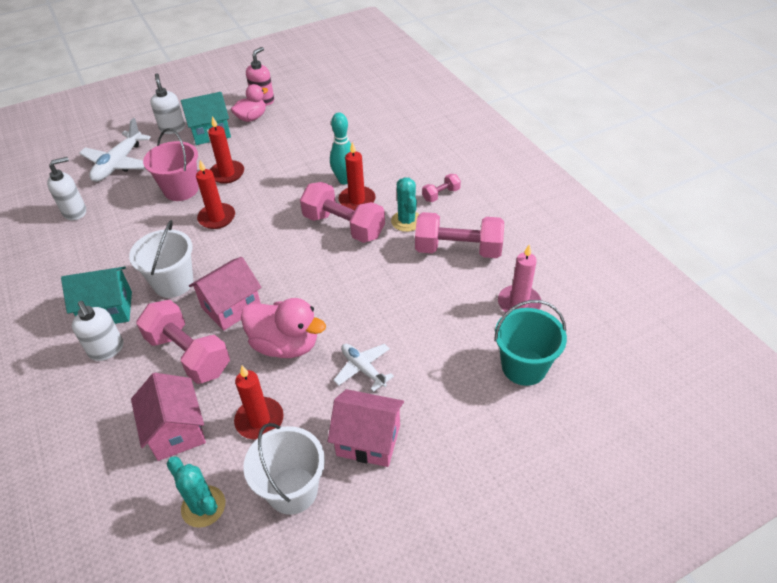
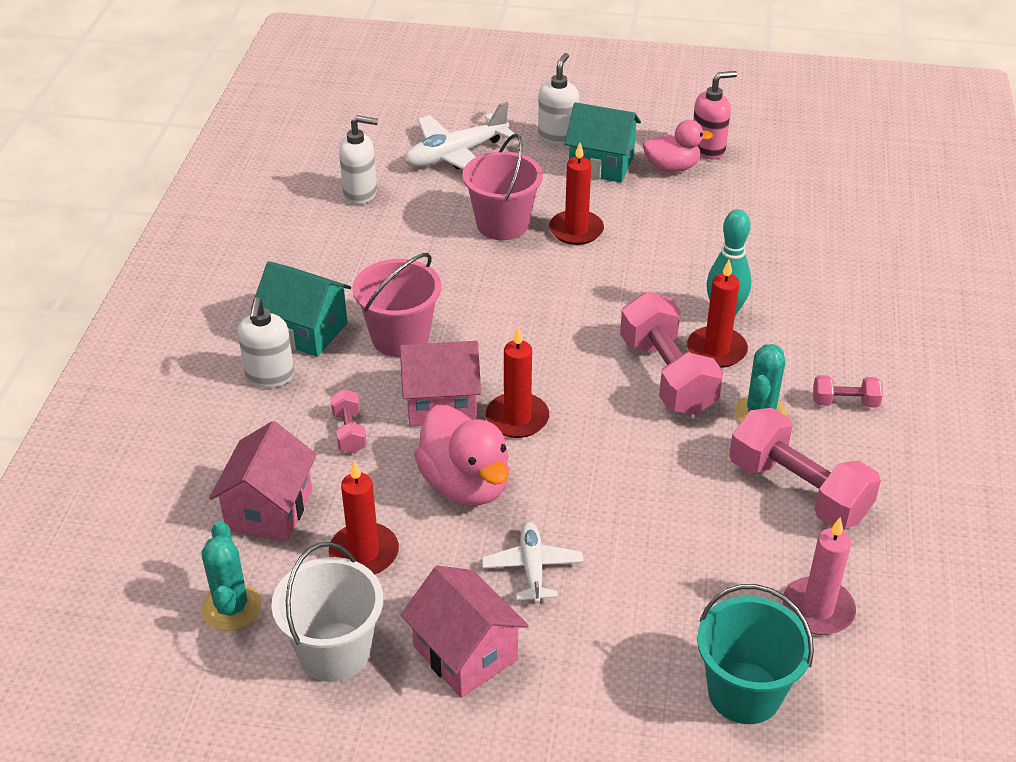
camera: 35 degrees right, 5 degrees down
white bucket [129,220,193,298] -> pink bucket [353,253,441,357]
pink dumbbell [136,300,230,384] -> pink dumbbell [330,389,367,453], size x0.48
red candle [196,160,235,229] -> red candle moved to [486,327,549,438]

